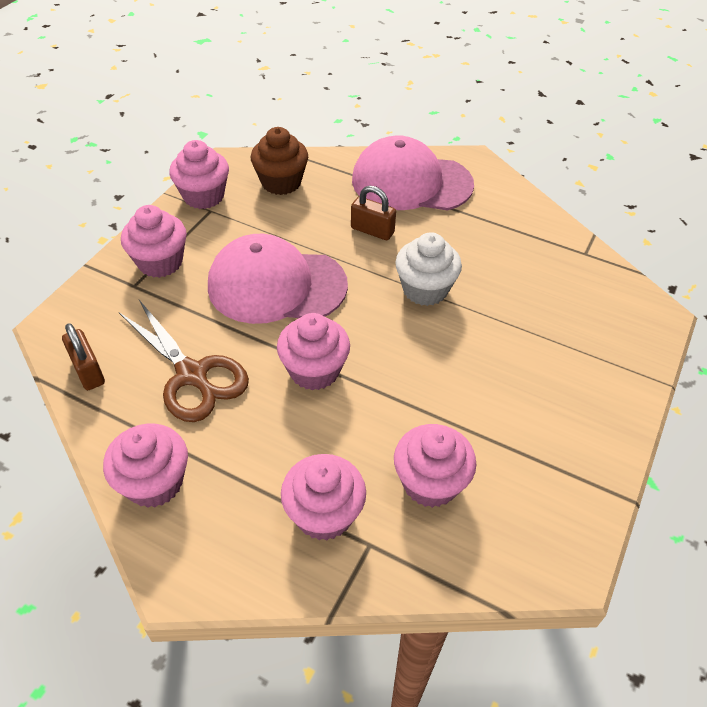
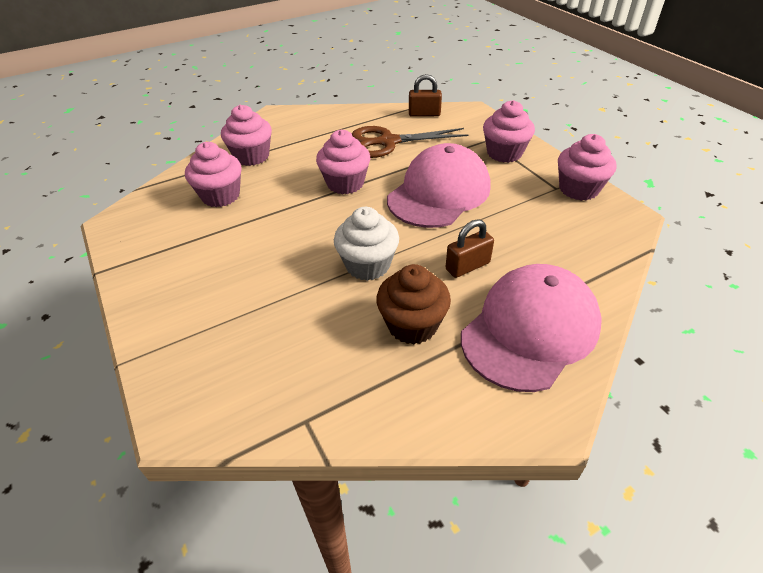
camera: 125 degrees right, 5 degrees down
pink cupcake [103,424,188,508] -> none
brown cupcake [251,127,308,195] -> brown cupcake moved to [376,264,451,345]

